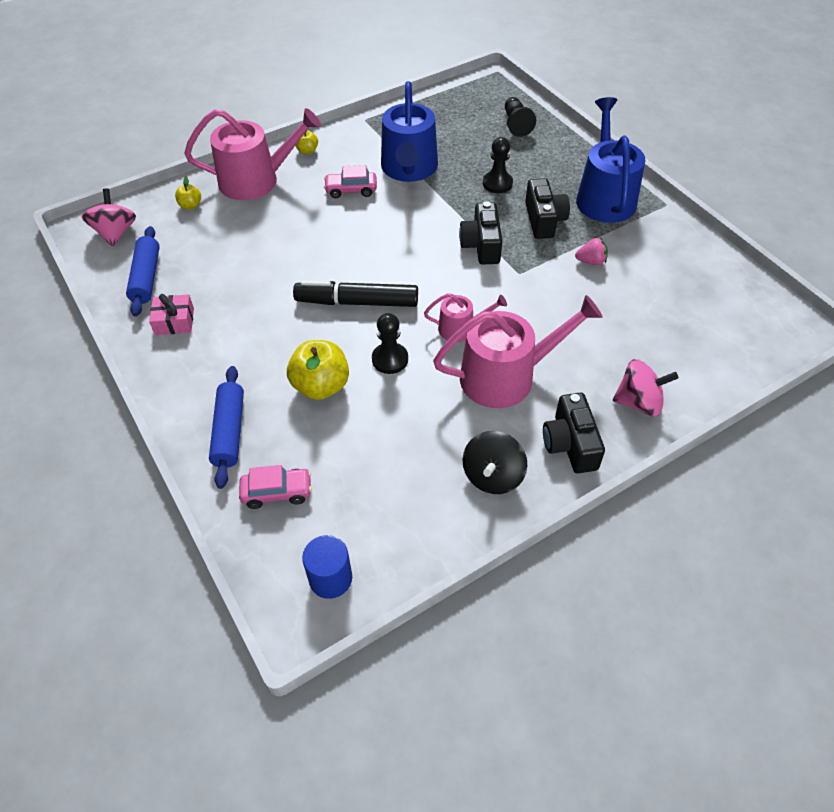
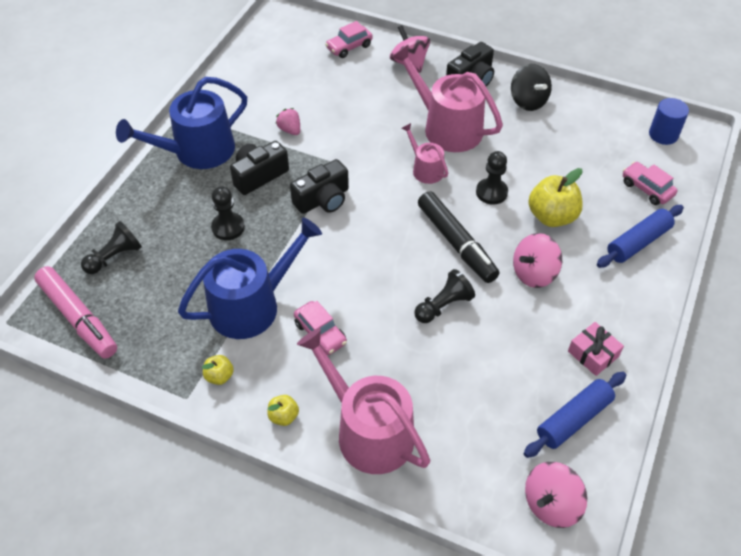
camera: 125 degrees left, 0 degrees up
yellow apple [175,177,201,209] -> yellow apple moved to [202,355,234,385]
black spinning top [462,431,527,494] -> black spinning top turned 75 degrees clockwise [511,64,552,111]
none -> pink marker [34,266,117,359]
none -> pink car [325,21,373,58]
none -> black pawn [414,269,475,323]
none -> pink spinning top [513,233,562,288]

